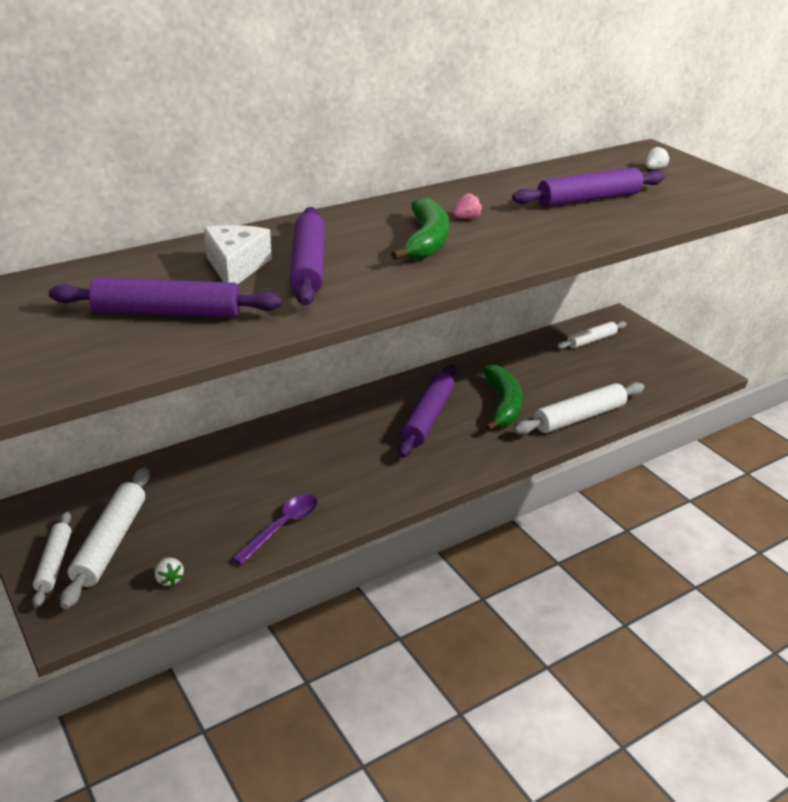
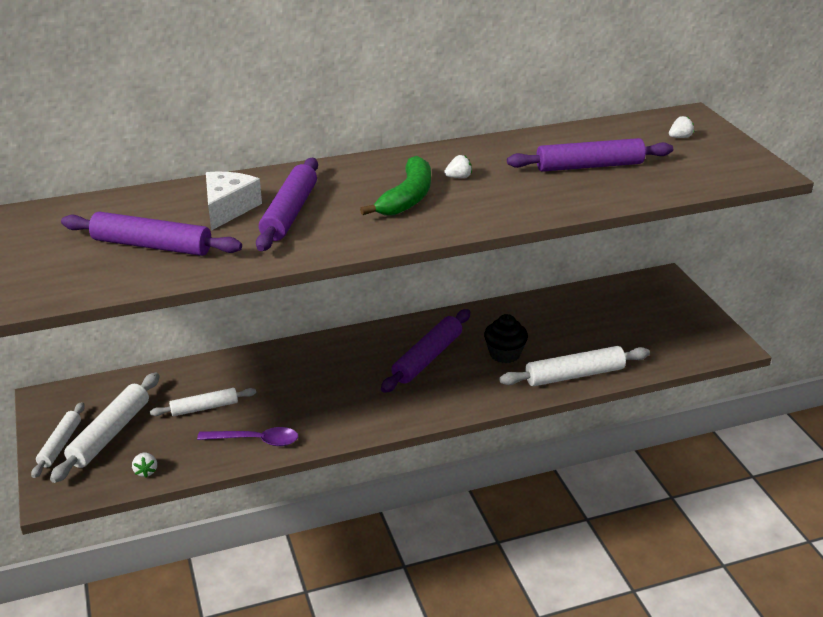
camera: 15 degrees right, 0 degrees up
purple spoon [232,494,318,565] -> purple spoon turned 45 degrees clockwise [197,427,298,446]
pink strawberry [453,193,482,219] -> white strawberry [444,155,472,178]
green banana [482,364,523,431] -> black cupcake [484,314,528,363]
white rolling pin [557,321,627,349] -> white rolling pin moved to [150,388,256,416]

